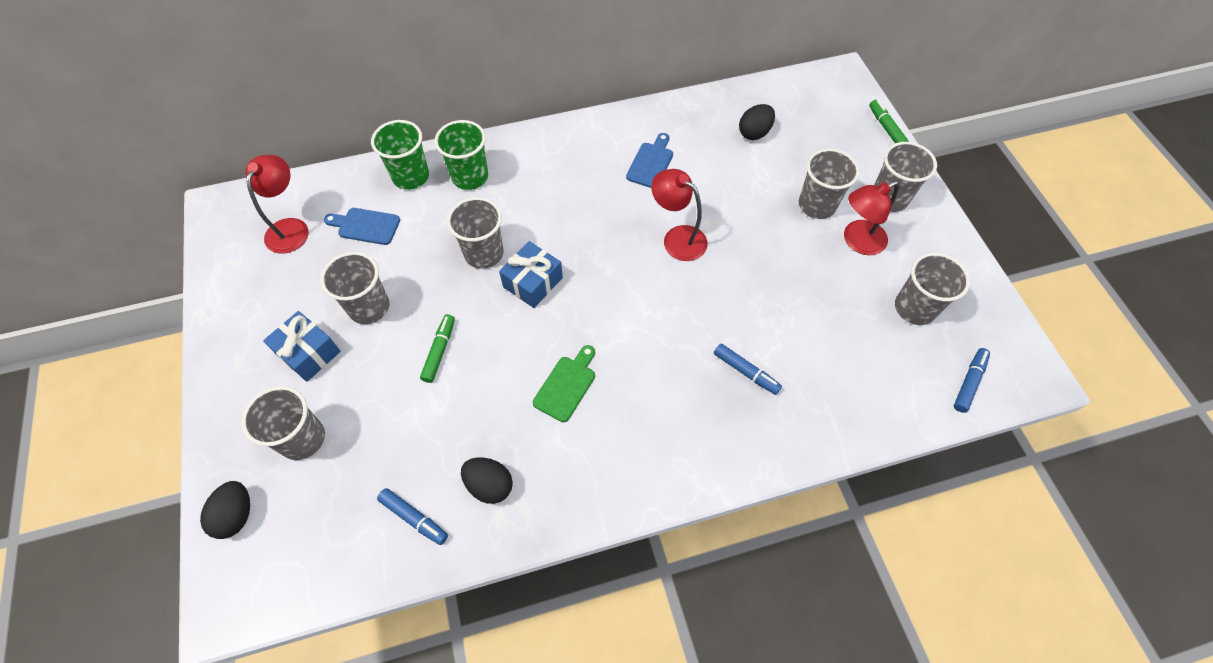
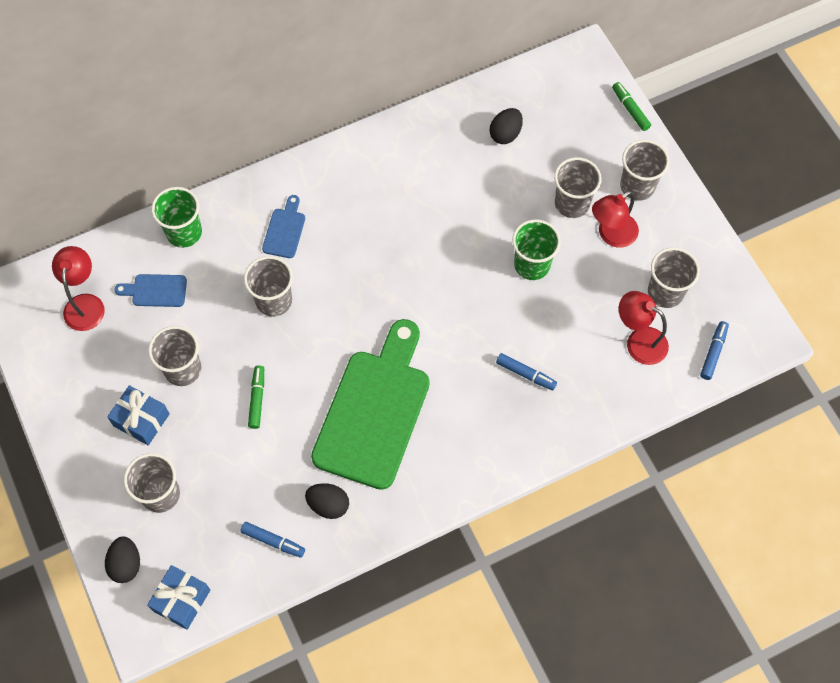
camera: 10 degrees left, 5 degrees up
green cup [435,120,488,190] -> green cup moved to [512,219,561,280]
blue gift [499,241,563,308] -> blue gift moved to [147,565,210,630]
green cutting board [533,345,595,422] -> green cutting board [311,319,430,490], size x2.41
blue cutting board [626,133,673,188] -> blue cutting board moved to [262,195,305,258]
red lamp [651,169,708,261] -> red lamp moved to [619,291,669,365]

